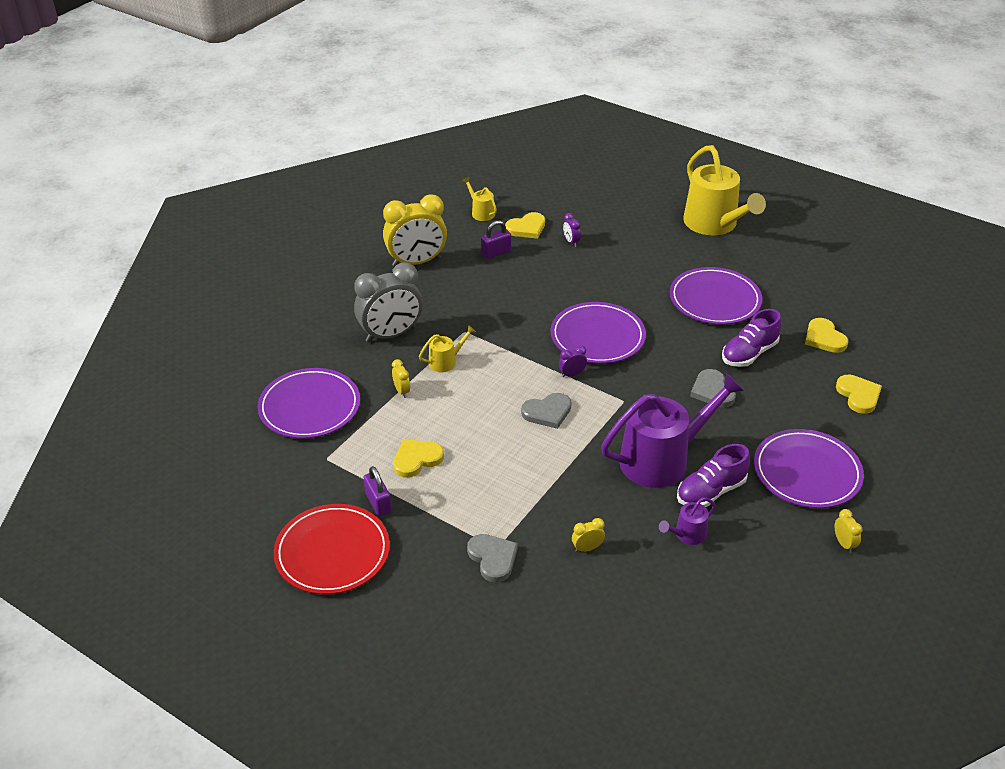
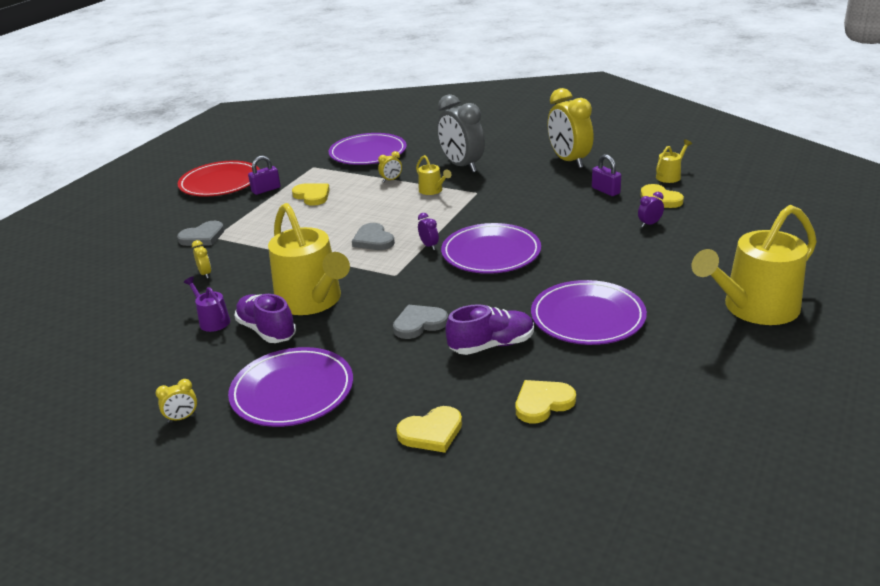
camera: 85 degrees right, 10 degrees down
purple watering can [601,373,744,488] -> yellow watering can [268,203,350,315]
purple shoe [722,309,781,367] -> purple shoe turned 120 degrees clockwise [445,304,534,355]

